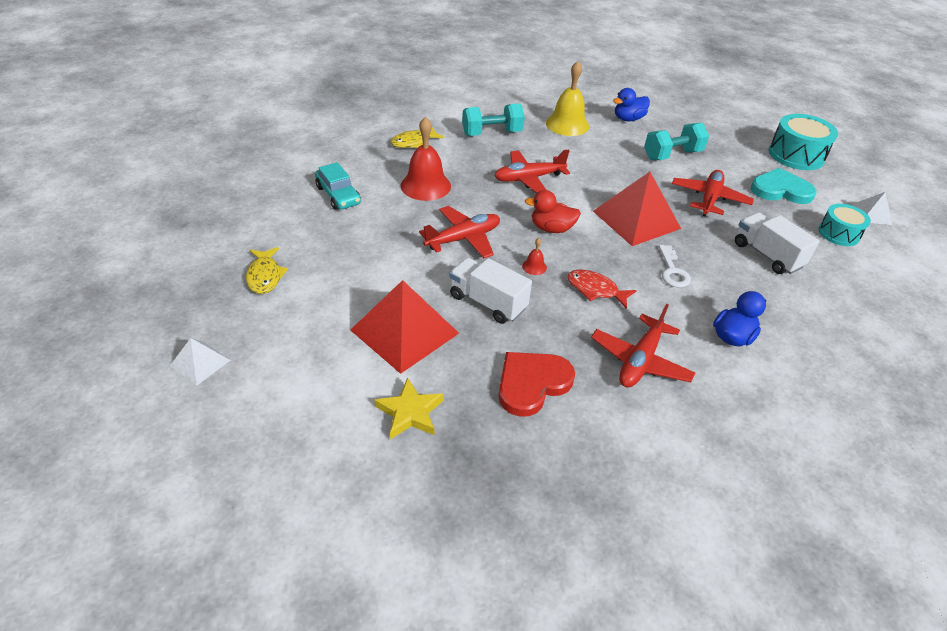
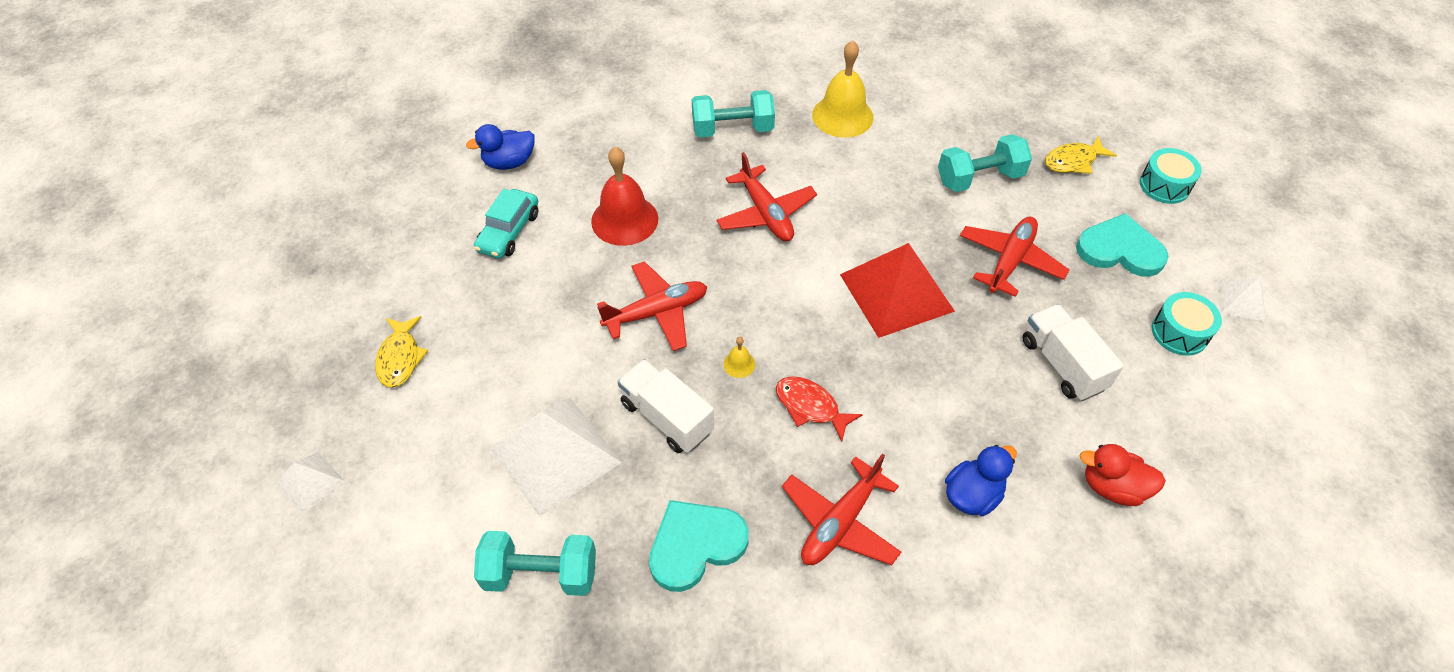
camera: 10 degrees right, 10 degrees up
turquoise car [315,162,361,210] -> turquoise car turned 45 degrees clockwise [474,189,538,259]
red pyramid [350,280,459,374] -> white pyramid [490,398,622,517]
yellow star [374,377,444,439] -> turquoise dumbbell [474,531,596,596]
yellow fish [391,127,444,148] -> yellow fish moved to [1045,136,1117,174]
red plane [494,149,570,193] -> red plane turned 105 degrees counterclockwise [716,152,817,241]
red heart [498,352,575,417] -> turquoise heart [649,500,749,592]
red bell [522,238,547,275] -> yellow bell [723,337,755,378]
red duck [525,190,581,233] -> red duck moved to [1080,444,1166,506]
blue duck [613,88,650,121] -> blue duck moved to [466,124,535,170]
white key [659,245,691,288] -> none
turquoise drum [769,114,838,170] -> turquoise drum [1140,148,1202,204], size x0.63

